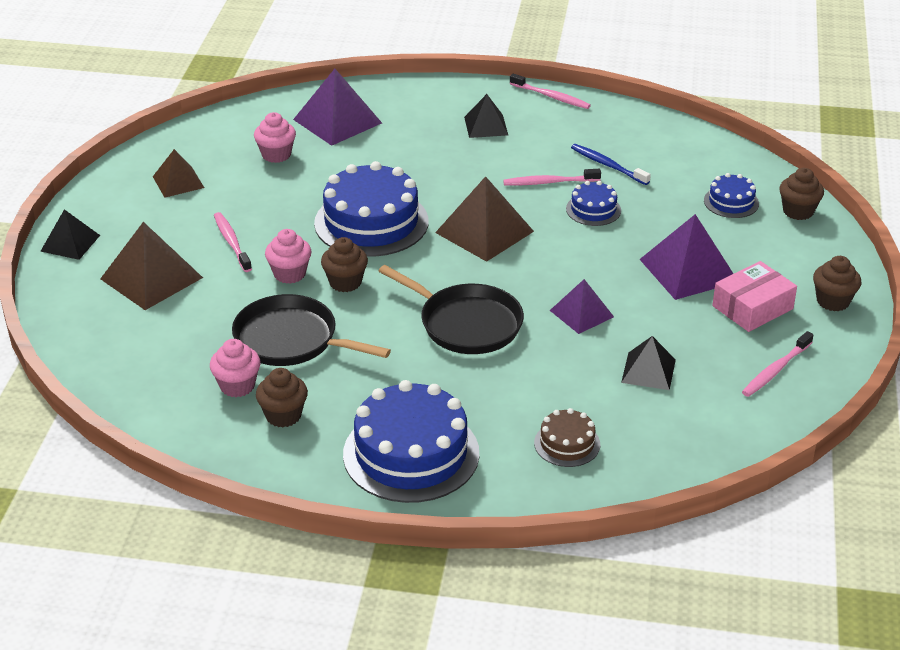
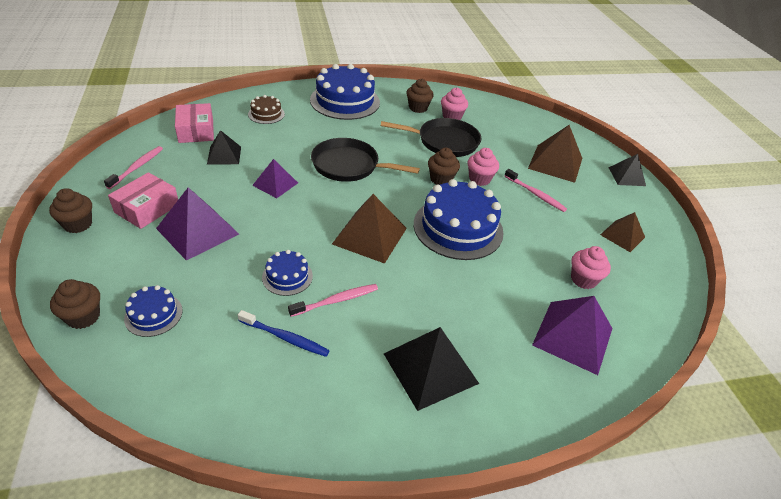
camera: 155 degrees right, 5 degrees up
black pyramid [464,94,508,138] -> black pyramid [384,327,479,411], size x1.63
pink toothbrush [510,74,591,109] -> none
none -> pink box [175,103,214,143]

